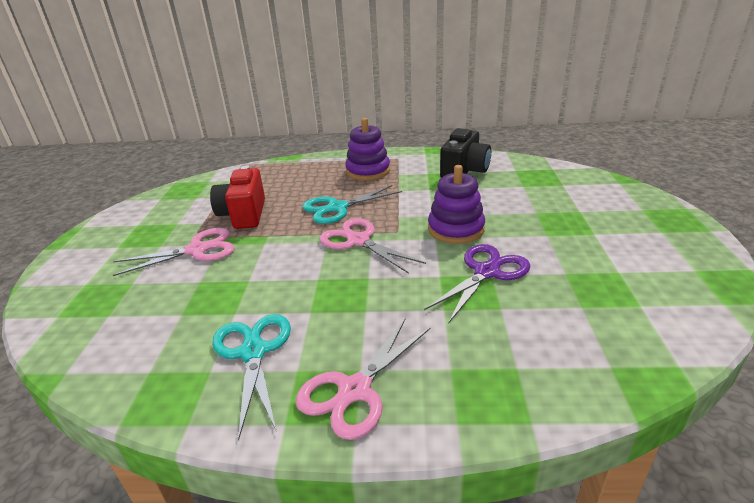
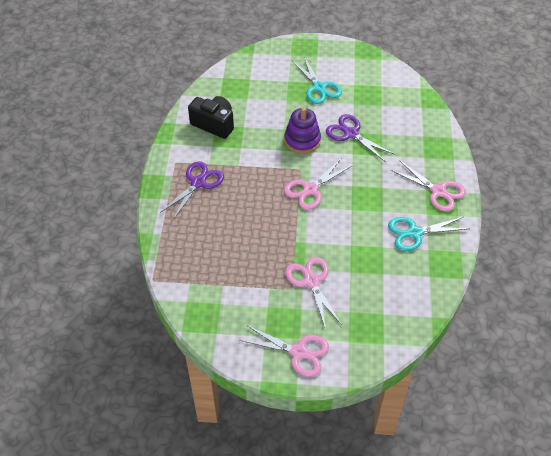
camera: 90 degrees left, 20 degrees up
red camera [210,165,265,229] -> none
turquoise scissors [302,185,402,224] -> turquoise scissors moved to [292,56,342,104]
purple stacking toy [345,118,390,181] -> purple scissors [160,161,224,220]
none -> pink scissors [239,325,329,377]

